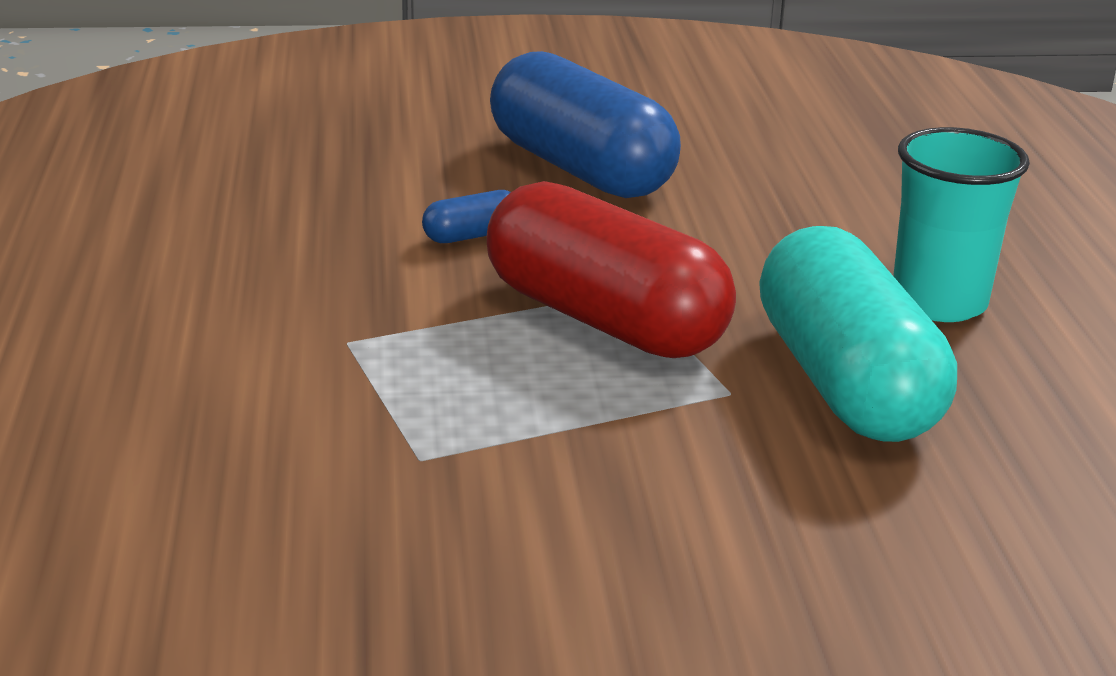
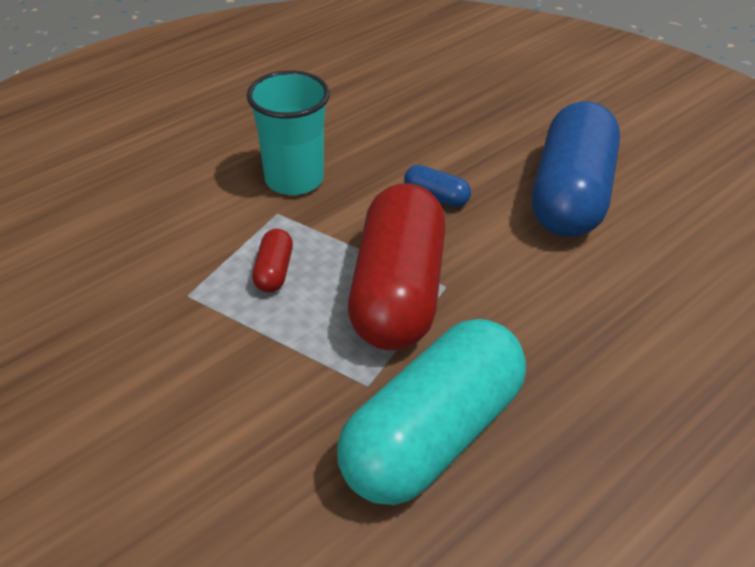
camera: 55 degrees right, 15 degrees up
turquoise cup [893,127,1030,322] -> turquoise cup moved to [247,71,330,195]
none -> red capsule [252,229,293,292]

